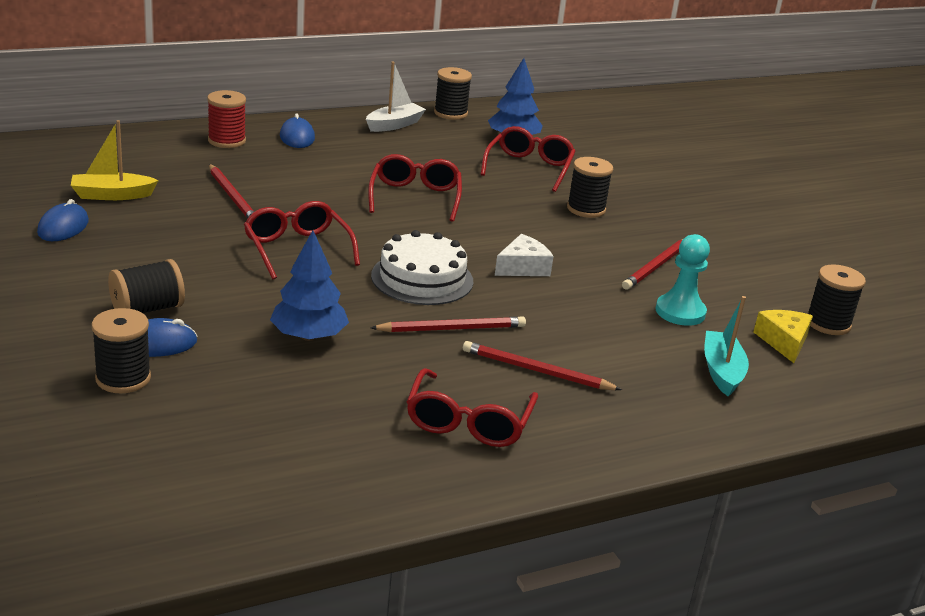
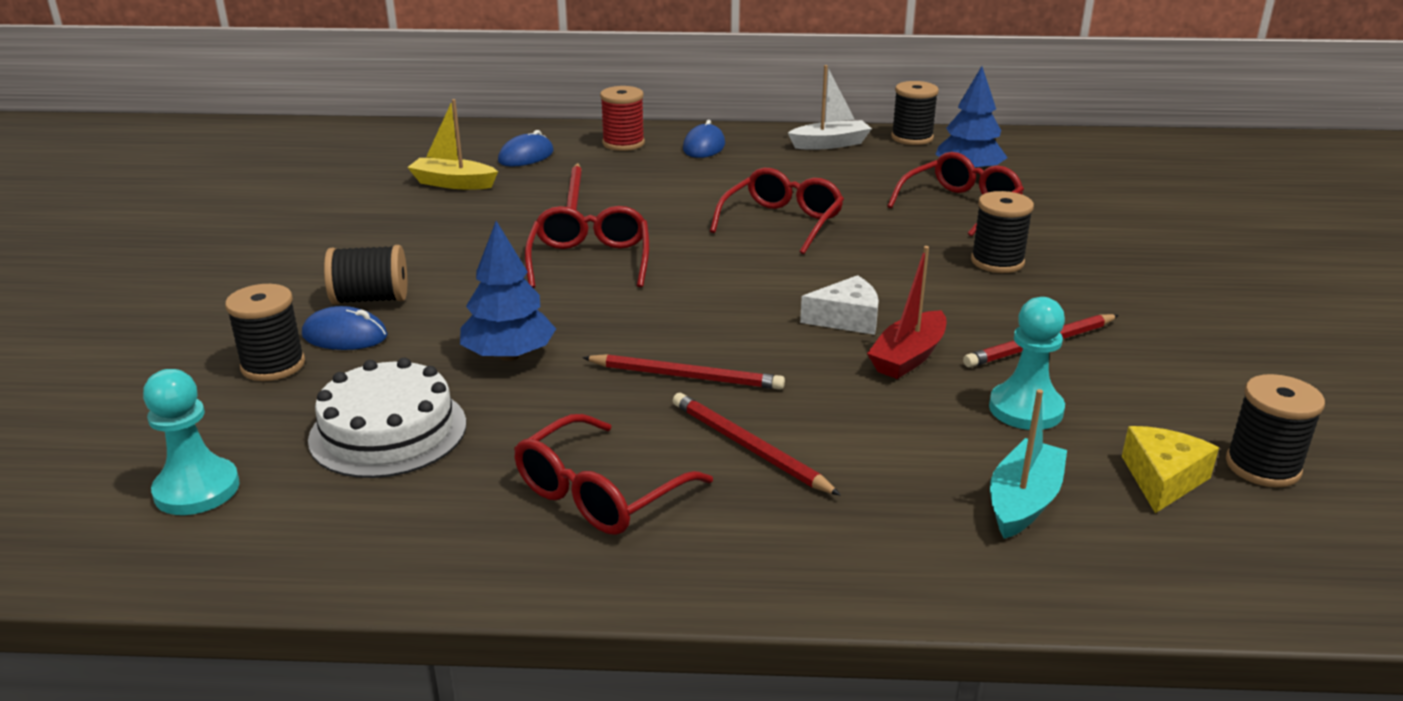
camera: 30 degrees right, 0 degrees up
blue mouse [37,199,89,241] -> blue mouse moved to [498,130,554,167]
white cake [371,230,473,305] -> white cake moved to [308,358,466,478]
none -> turquoise pawn [143,369,240,515]
none -> red boat [867,246,947,379]

